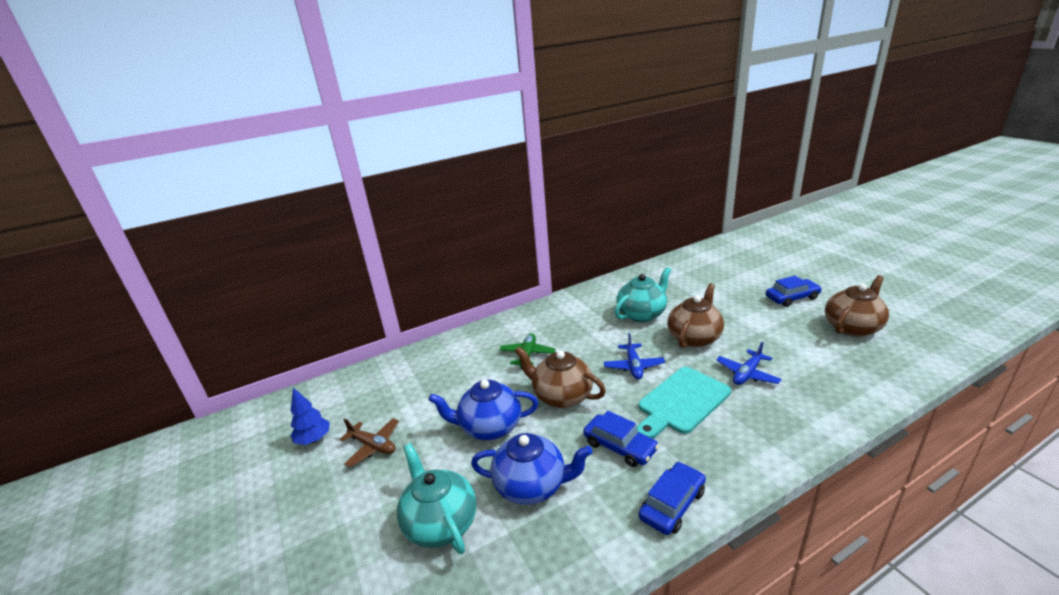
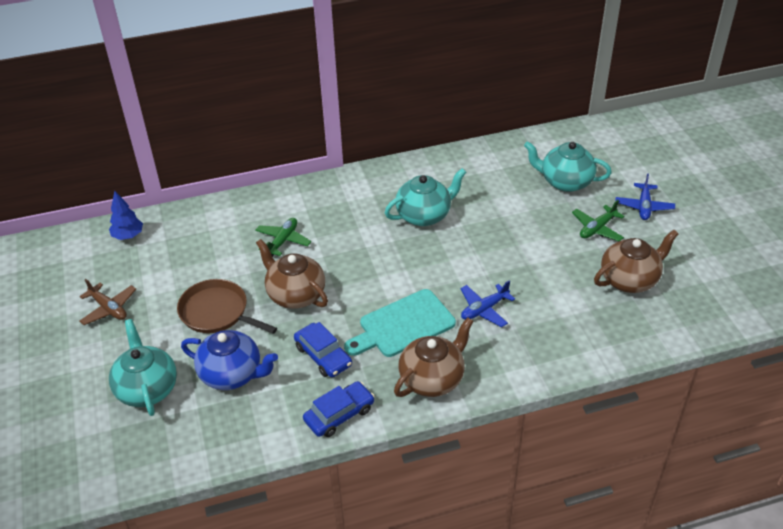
camera: 10 degrees right, 15 degrees up
blue tree [290,388,330,445] -> blue tree moved to [109,191,143,240]
blue teapot [428,380,538,440] -> brown pan [177,279,277,334]
blue plane [604,333,665,379] -> blue plane moved to [616,173,675,220]
brown teapot [667,283,724,348] -> brown teapot moved to [394,318,473,397]
blue car [766,276,822,307] -> green plane [572,200,625,241]
none -> turquoise teapot [524,141,612,192]

